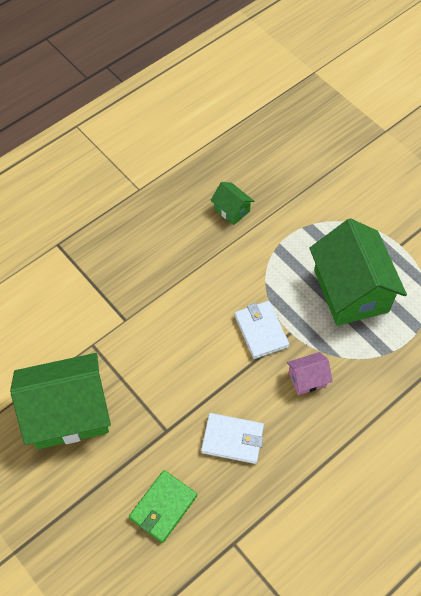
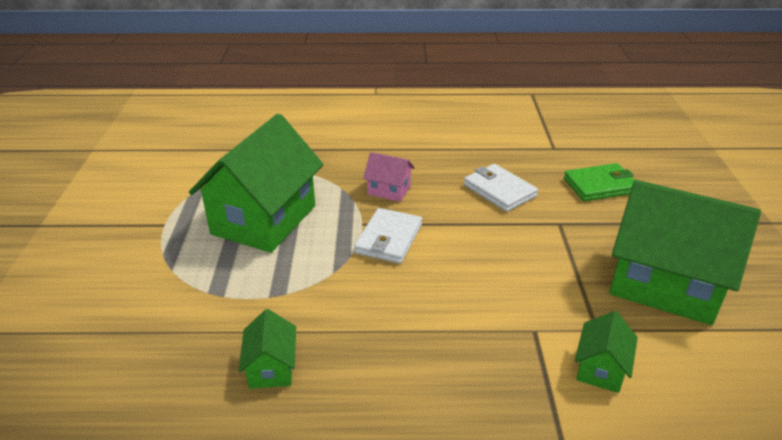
camera: 140 degrees left, 25 degrees down
none -> green house [575,311,638,393]

